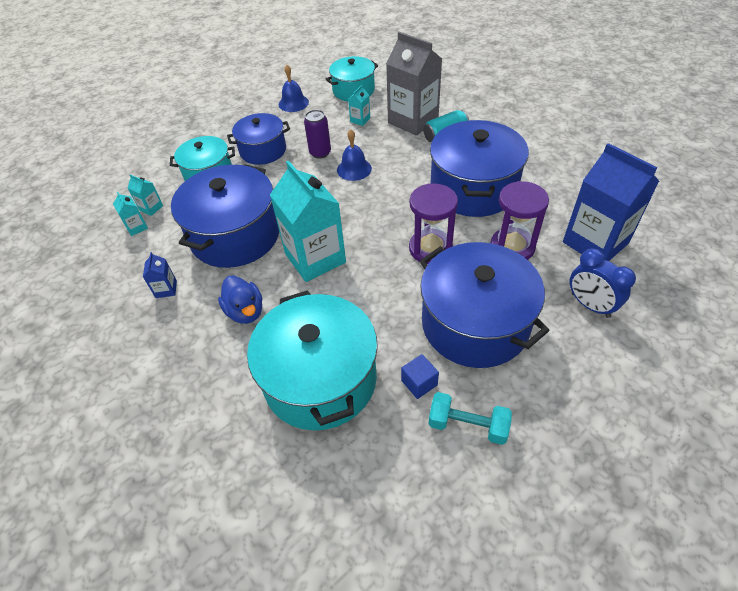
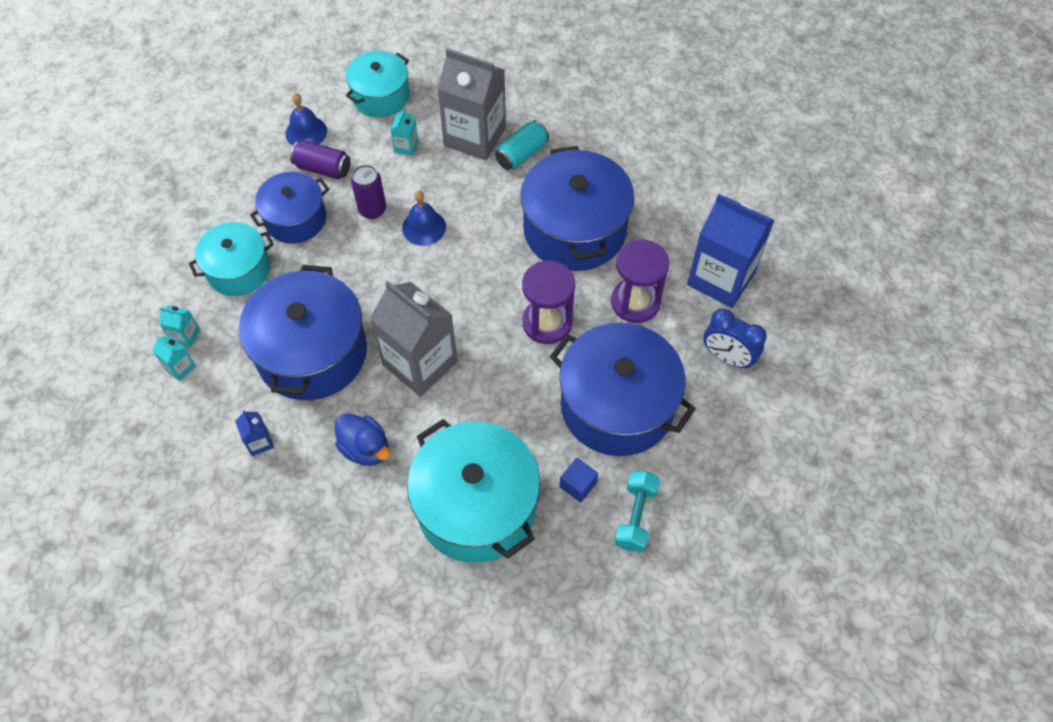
camera: 20 degrees left, 10 degrees up
turquoise carton [270,161,346,282] -> grey carton [370,281,458,397]
turquoise dumbbell [429,392,512,445] -> turquoise dumbbell turned 75 degrees counterclockwise [615,471,660,552]
none -> purple can [290,141,351,179]

